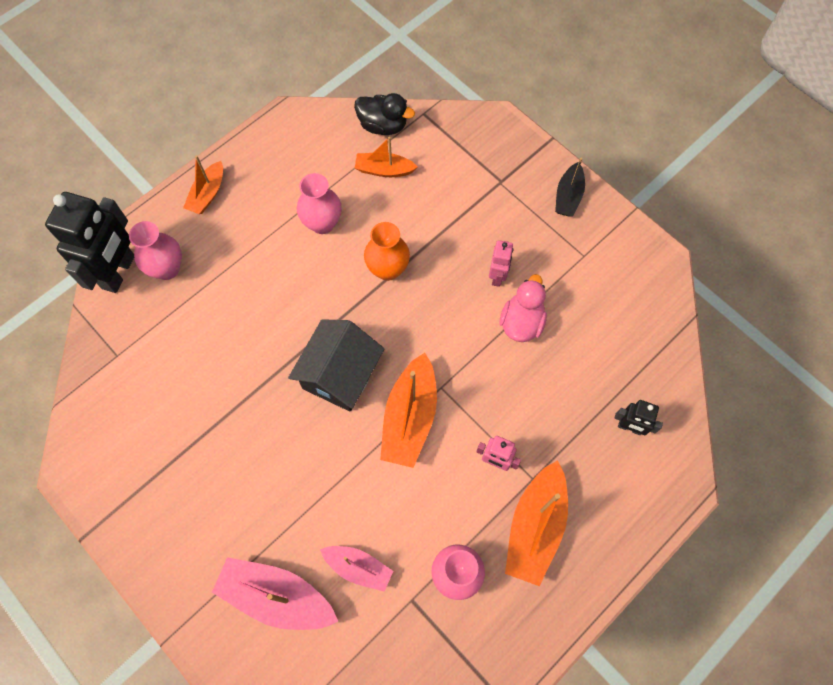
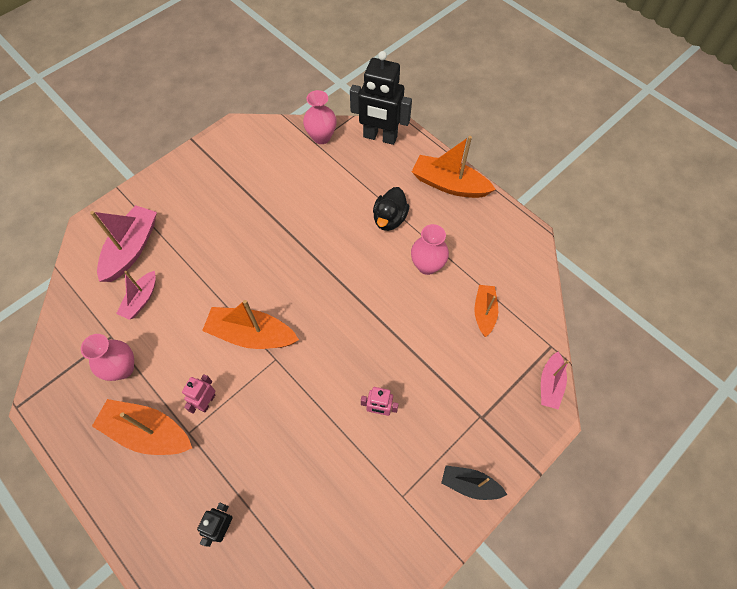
camera: 90 degrees right, 5 degrees down
pink vase [129,221,182,280] -> pink vase moved to [303,90,337,144]
orange boat [183,155,223,214] -> orange boat [412,136,496,198], size x1.65
black house [288,319,384,412] -> none
black duck [354,93,415,135] -> black duck moved to [373,187,409,231]
orange vase [364,222,410,281] -> none
pink duck [500,274,547,342] -> none
none -> pink boat [541,352,569,410]

